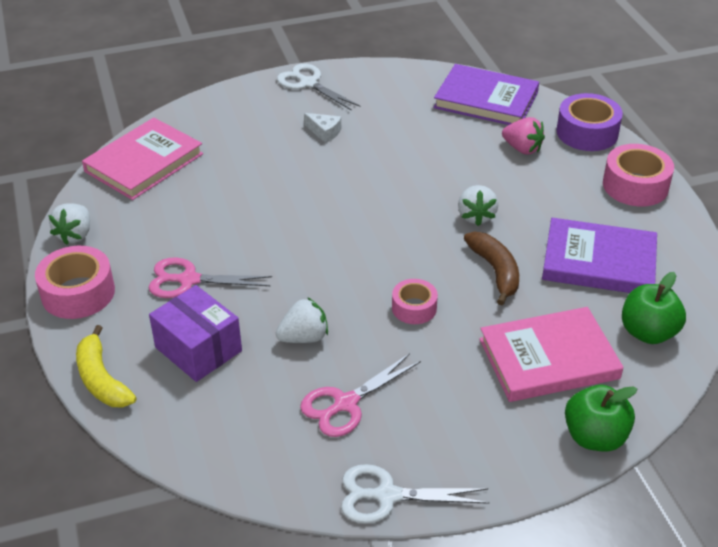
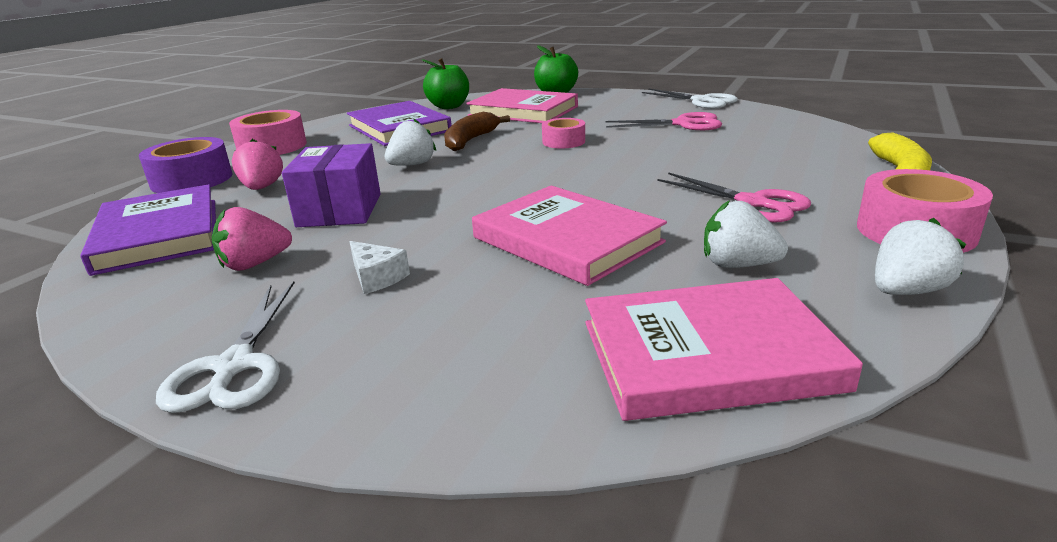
camera: 135 degrees left, 15 degrees down
purple box [149,285,242,382] -> purple box moved to [282,143,381,227]
white strawberry [276,297,328,343] -> white strawberry moved to [704,200,788,268]
white cheese [304,113,341,143] -> white cheese turned 150 degrees clockwise [349,241,410,294]
none -> pink strawberry [212,207,292,271]
none -> pink book [472,186,667,286]

